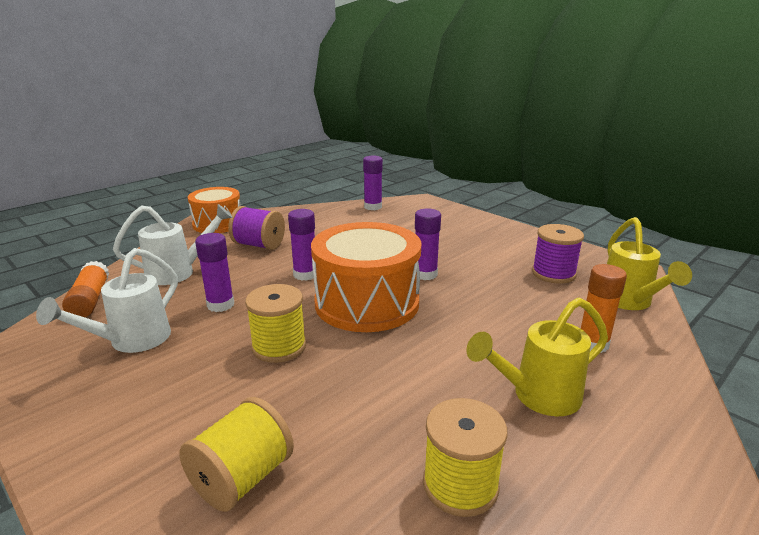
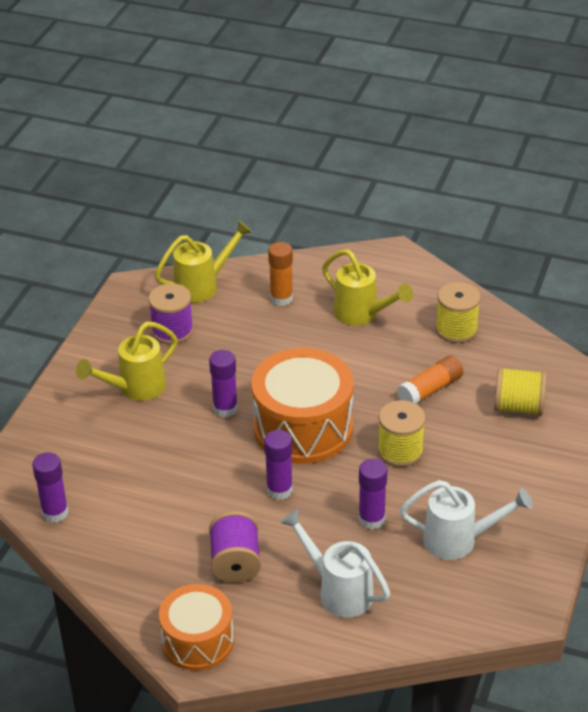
camera: 115 degrees left, 15 degrees up
orange glue stick [62,261,109,317] -> orange glue stick moved to [397,356,463,404]
none -> yellow watering can [76,322,178,401]

